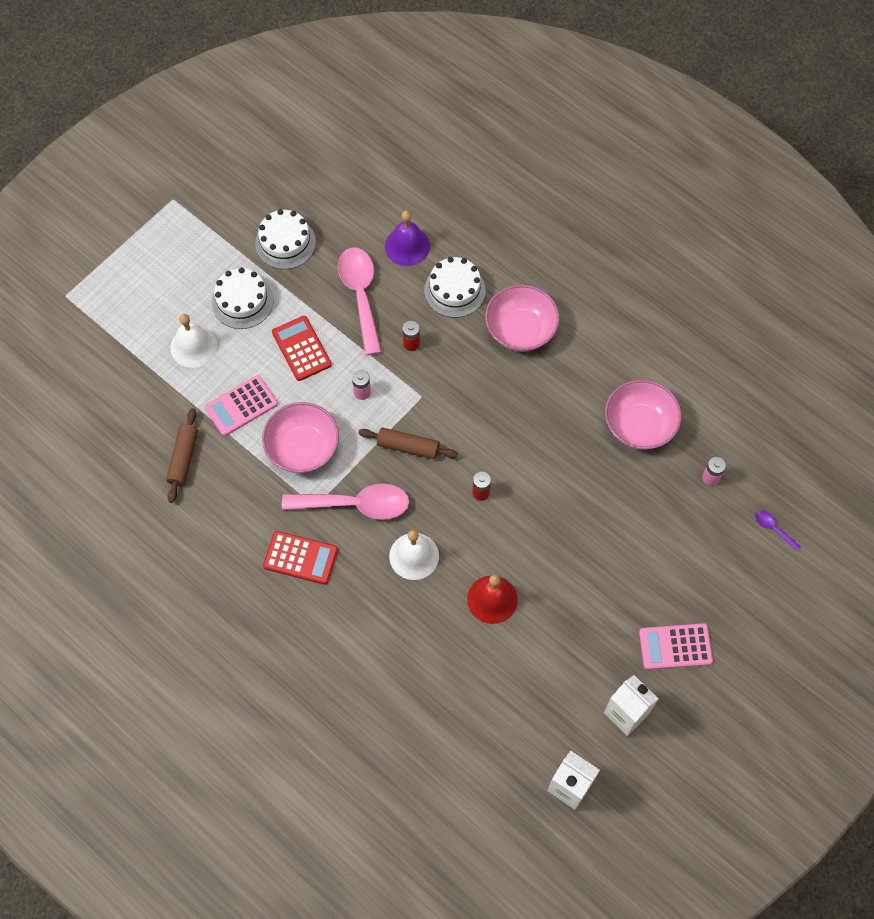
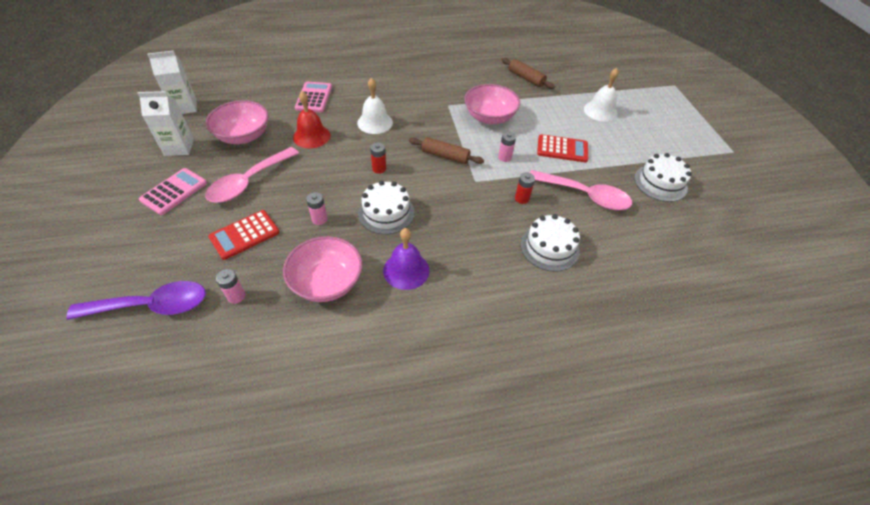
camera: 125 degrees right, 15 degrees down
pink calculator [205,375,278,436] -> pink calculator moved to [295,82,332,112]
white cake [212,267,273,329] -> white cake moved to [358,181,414,234]
red calculator [263,531,338,585] -> red calculator moved to [208,210,279,260]
pink spoon [282,484,409,520] -> pink spoon moved to [205,147,299,203]
brown rolling pin [358,427,458,459] -> brown rolling pin turned 60 degrees clockwise [409,137,484,164]
purple bell [385,211,430,266] -> purple bell moved to [383,228,429,290]
pink bowl [485,285,560,351] -> pink bowl moved to [206,100,269,144]
purple spoon [755,510,801,551] -> purple spoon [66,281,206,320], size x2.34
none -> pink battery [306,192,327,225]

